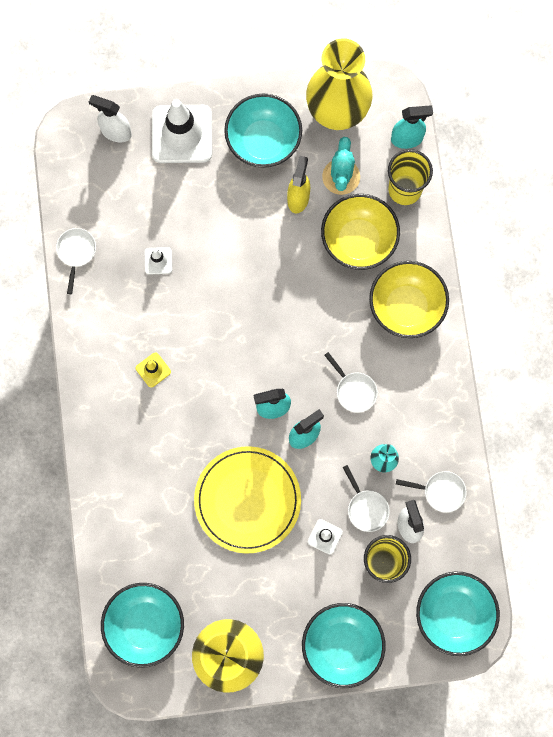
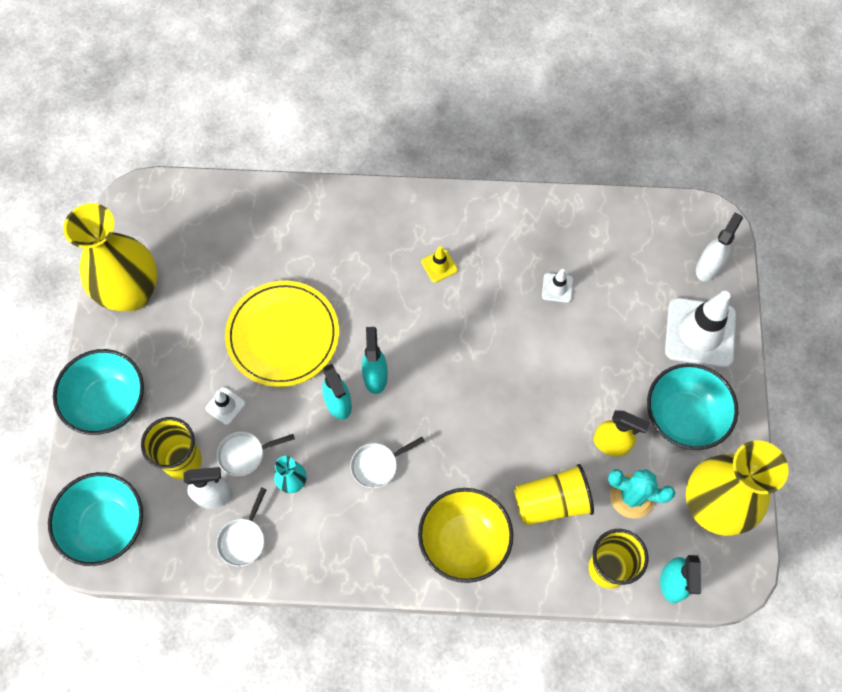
camera: 100 degrees right, 10 degrees down
white pan [56,228,96,294] -> none
turquoise bowl [101,583,184,668] -> none
yellow bowl [321,194,400,270] -> yellow cup [514,464,594,525]

